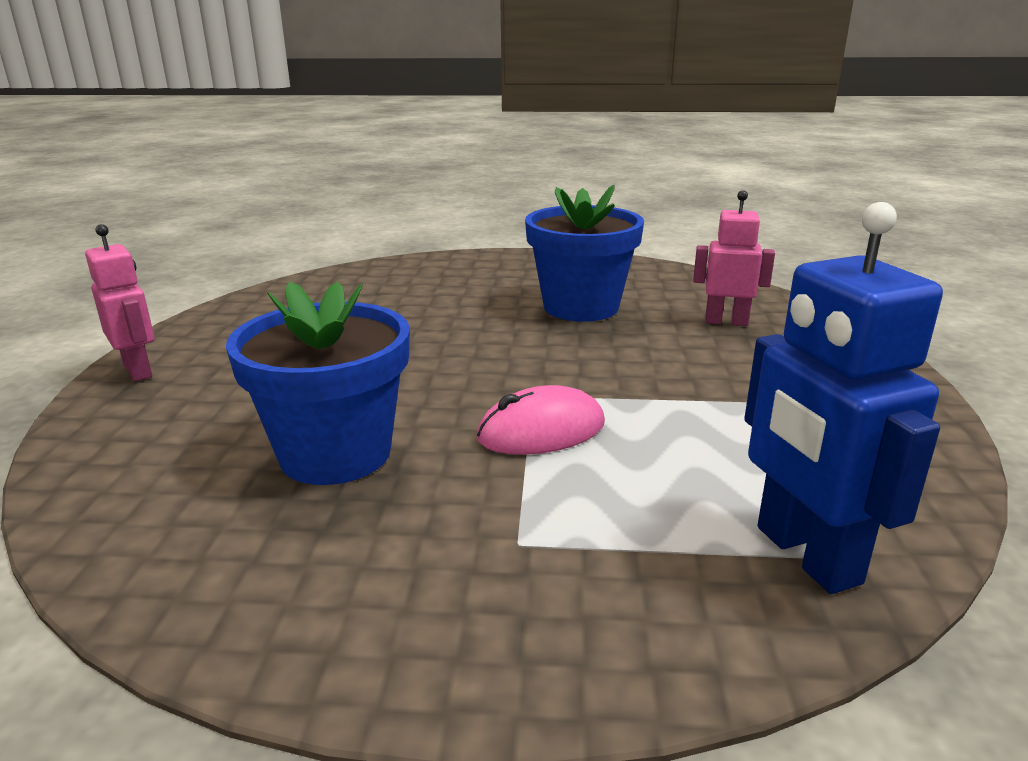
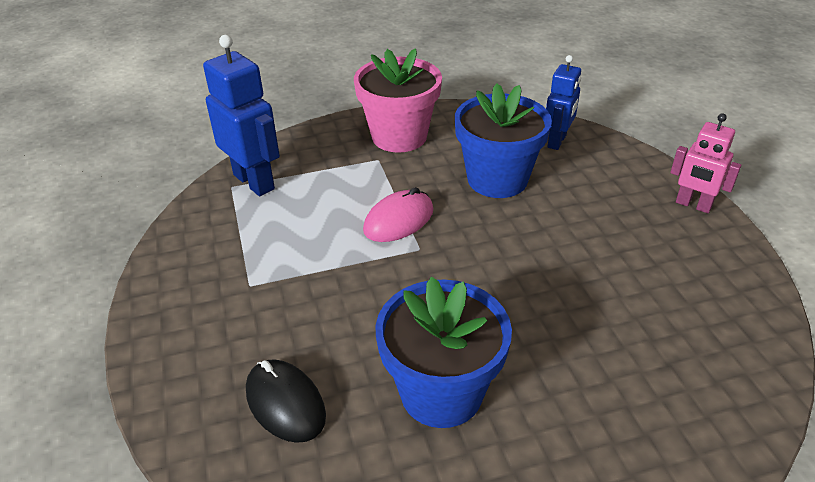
camera: 160 degrees right, 15 degrees up
pink robot [693,190,775,326] -> black mouse [246,359,326,443]
none -> pink flower pot [354,48,442,153]
none -> blue robot [546,55,581,150]

